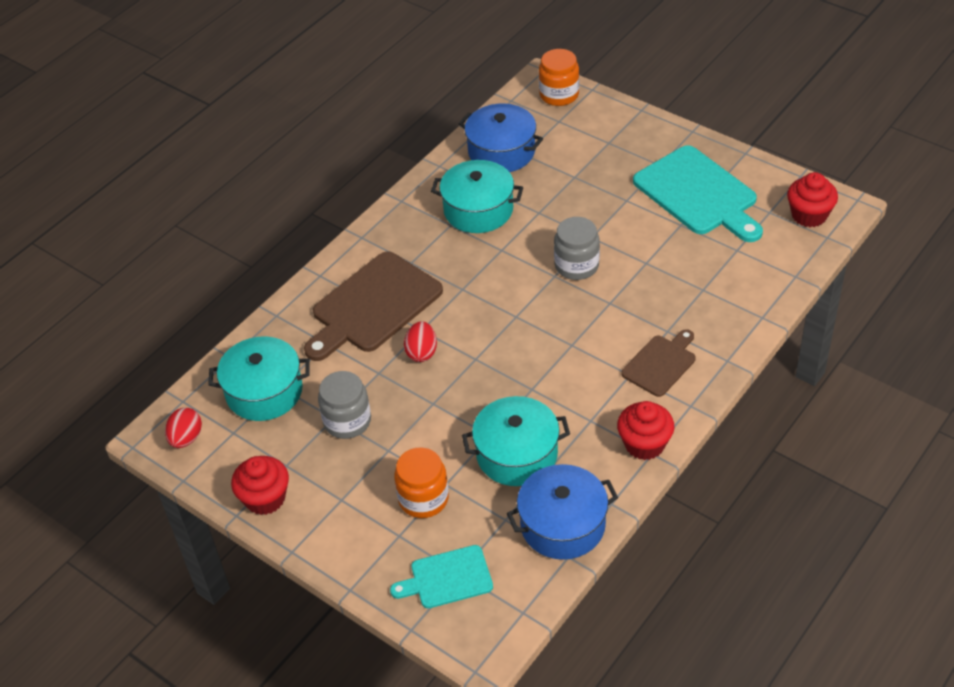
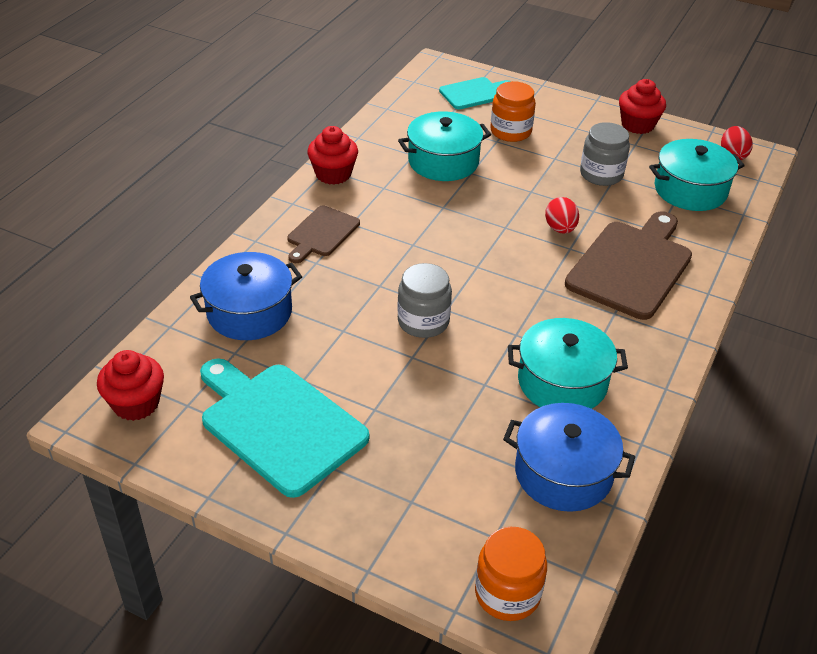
camera: 165 degrees right, 5 degrees down
blue pot [507,464,618,560] -> blue pot moved to [190,252,302,340]

